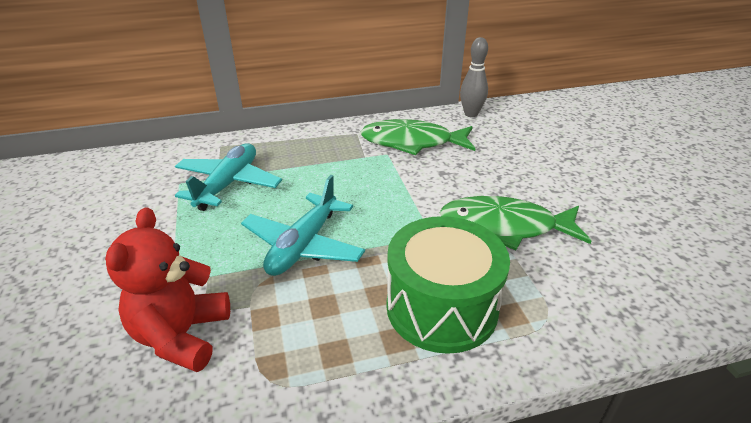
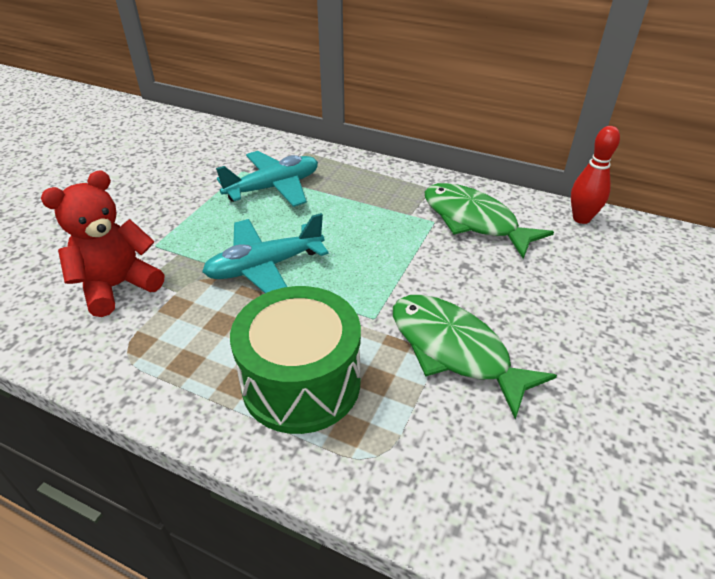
camera: 40 degrees right, 5 degrees up
grey bowling pin [460,37,488,117] -> red bowling pin [571,126,620,224]

